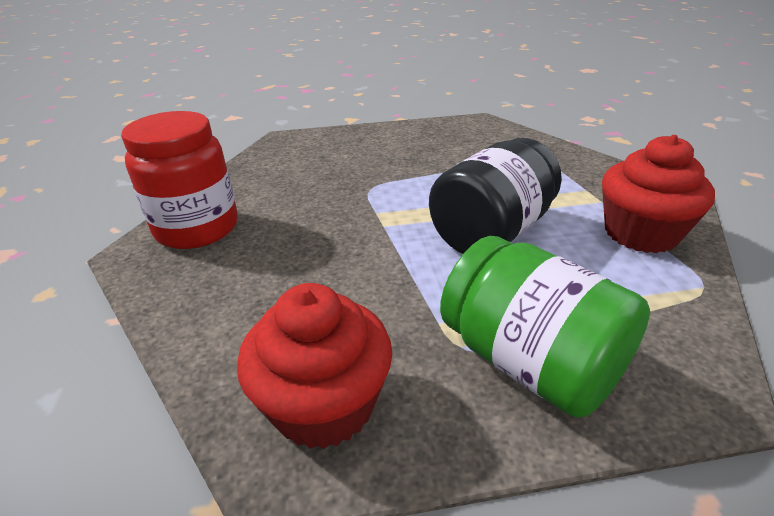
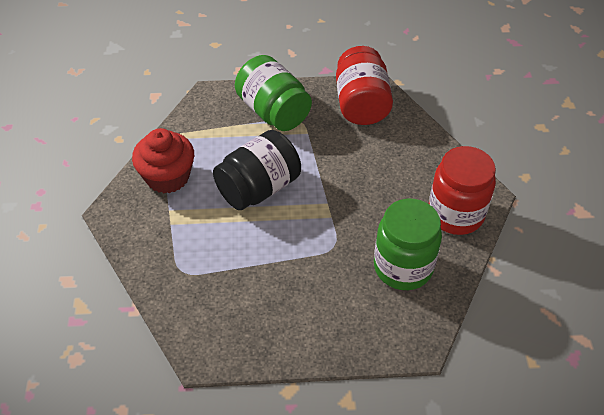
camera: 175 degrees left, 15 degrees up
red cupcake [237,283,392,449] -> red jar [336,46,393,125]
none -> green jar [374,199,442,290]

